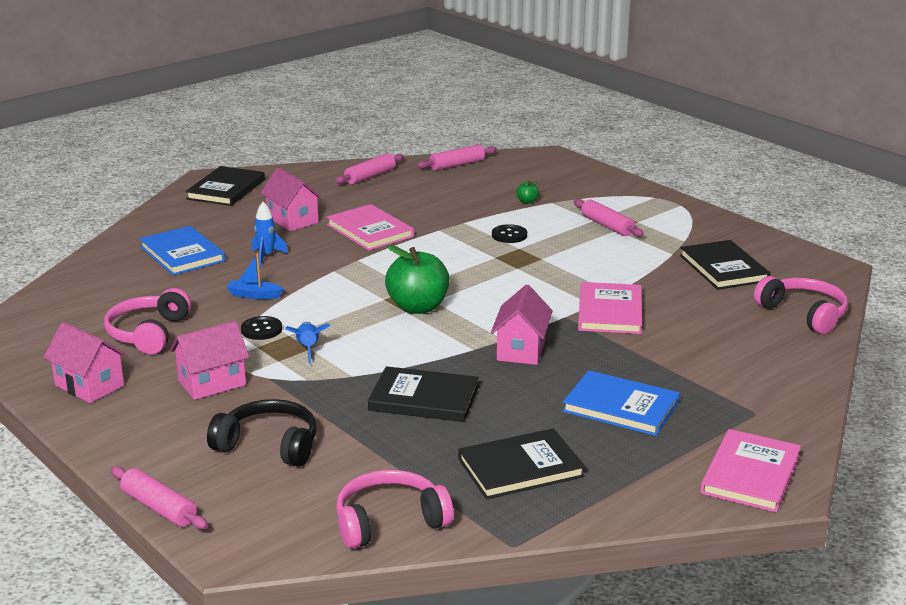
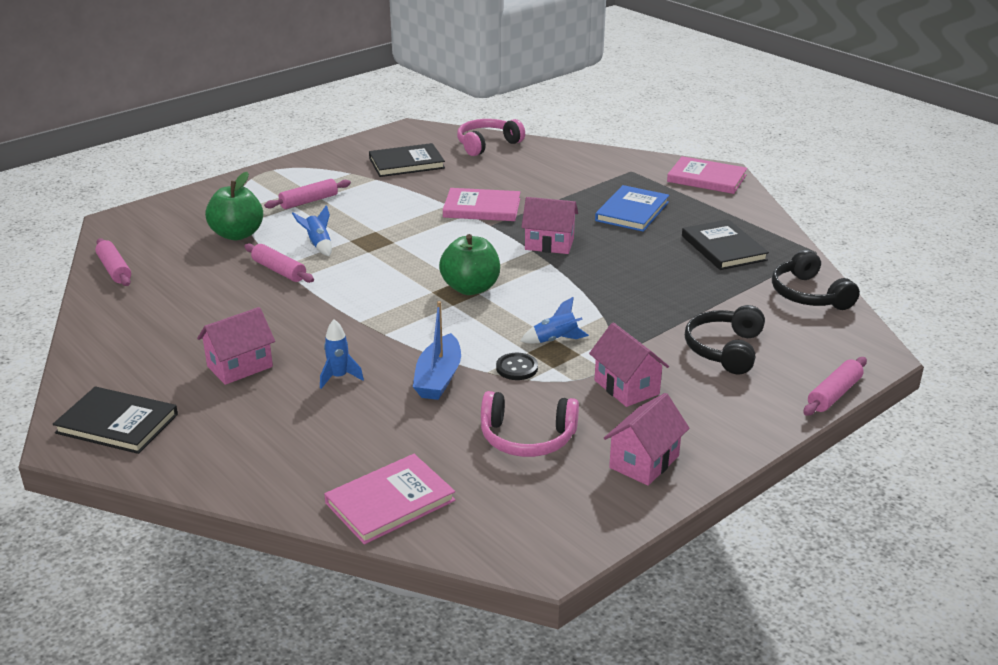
camera: 90 degrees left, 5 degrees up
blue book [140,226,225,275] -> none
blue boat [226,253,284,299] -> blue boat [413,301,461,400], size x1.62
pink book [327,204,414,251] -> pink book moved to [324,454,455,545]
pink rolling pin [335,153,404,184] -> pink rolling pin moved to [244,243,314,283]
pink headphones [336,470,454,549] -> black headphones [772,249,860,310]
black book [368,366,479,422] -> none
black button [492,224,527,243] -> blue rocket [292,205,332,256]
green apple [516,180,539,204] -> green apple [205,172,263,240], size x2.42

